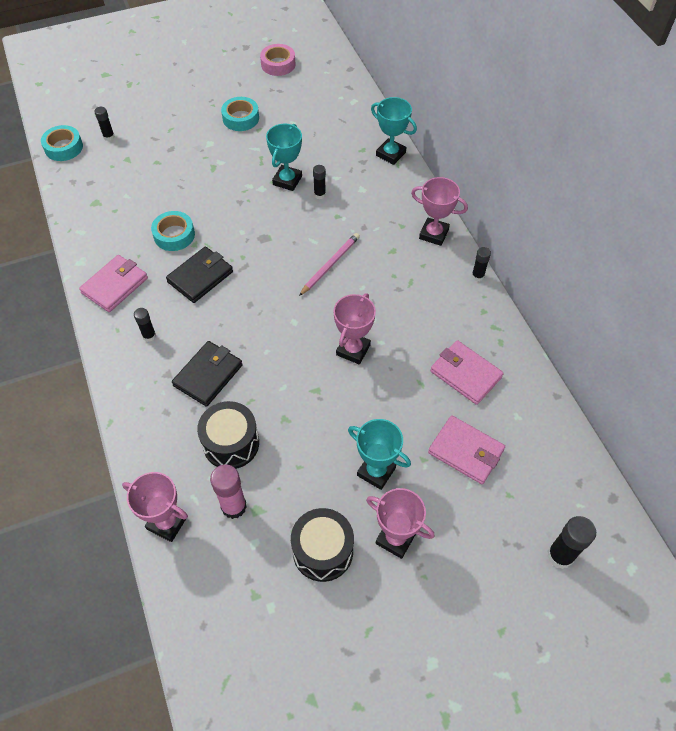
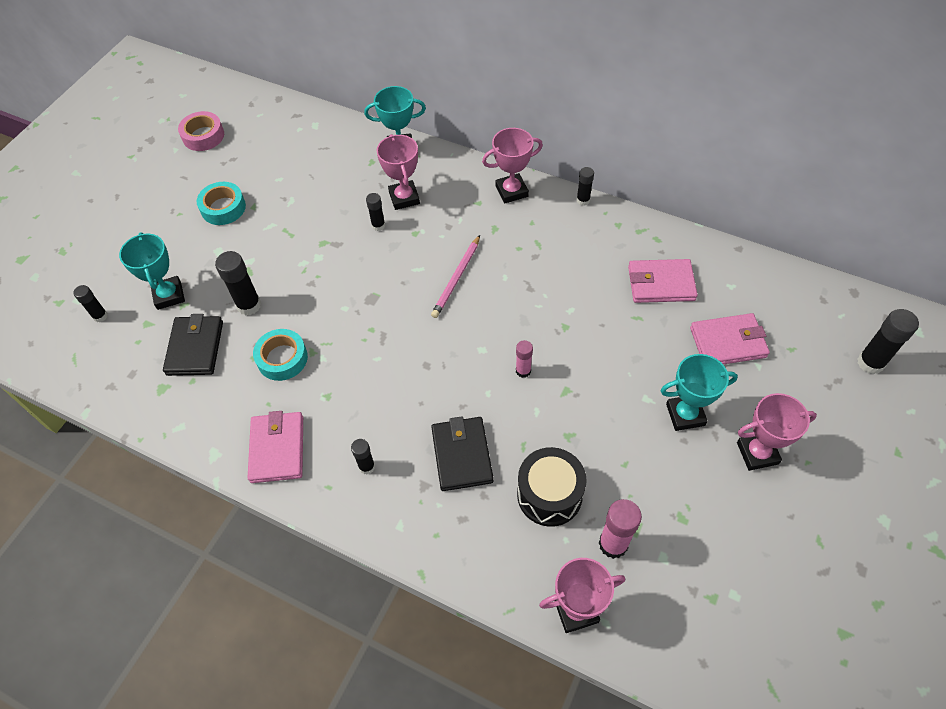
camera: 40 degrees left, 0 degrees up
turquoise tape [41,125,83,161] -> none
black wallet [166,246,233,303] -> black wallet moved to [163,314,223,376]
turquoise trophy [266,124,302,191] -> turquoise trophy moved to [119,232,185,310]
black drum [291,508,354,582] -> none
pink pencil [299,233,360,296] -> pink pencil turned 150 degrees counterclockwise [431,235,480,318]
pink trophy [333,293,376,365] -> pink trophy moved to [377,134,420,210]
none -> black glue stick [215,251,261,316]
none -> pink glue stick [516,340,533,378]

